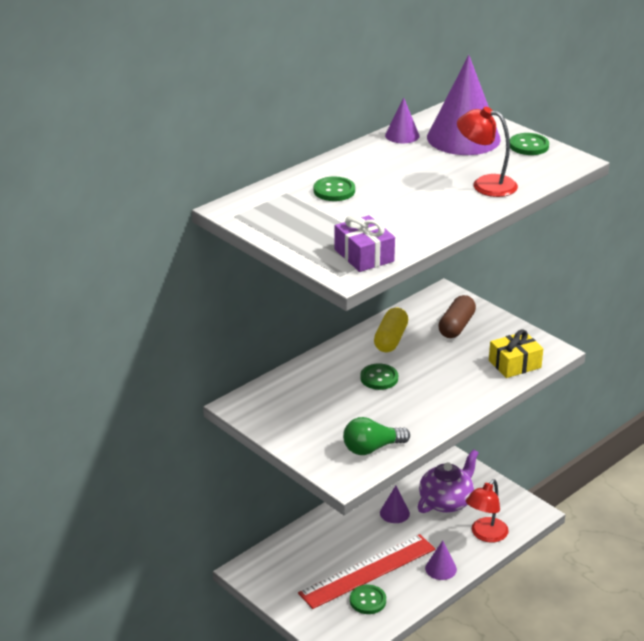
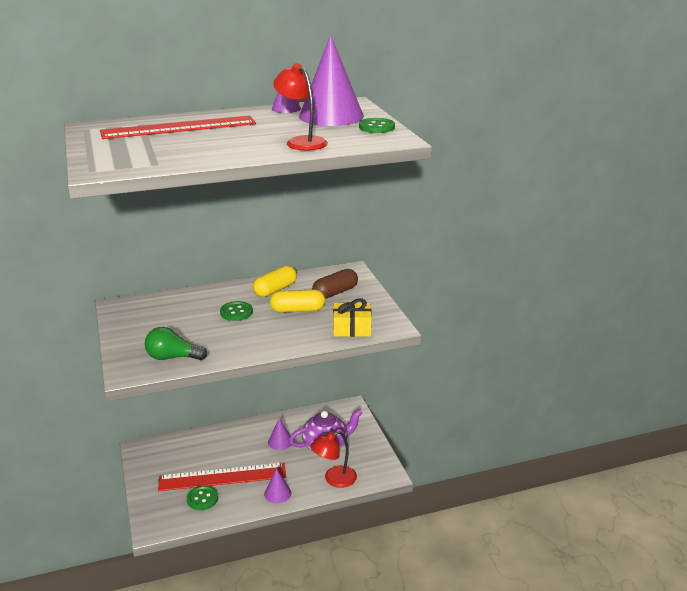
camera: 25 degrees right, 5 degrees down
green button [313,176,355,201] -> red ruler [100,116,256,139]
purple gift [334,215,395,272] -> none
none -> yellow capsule [270,289,325,313]

